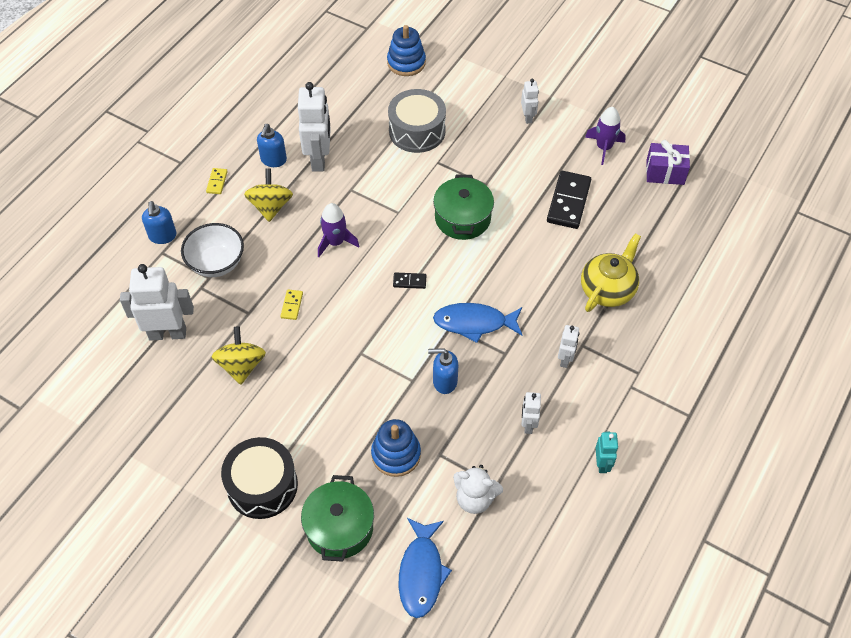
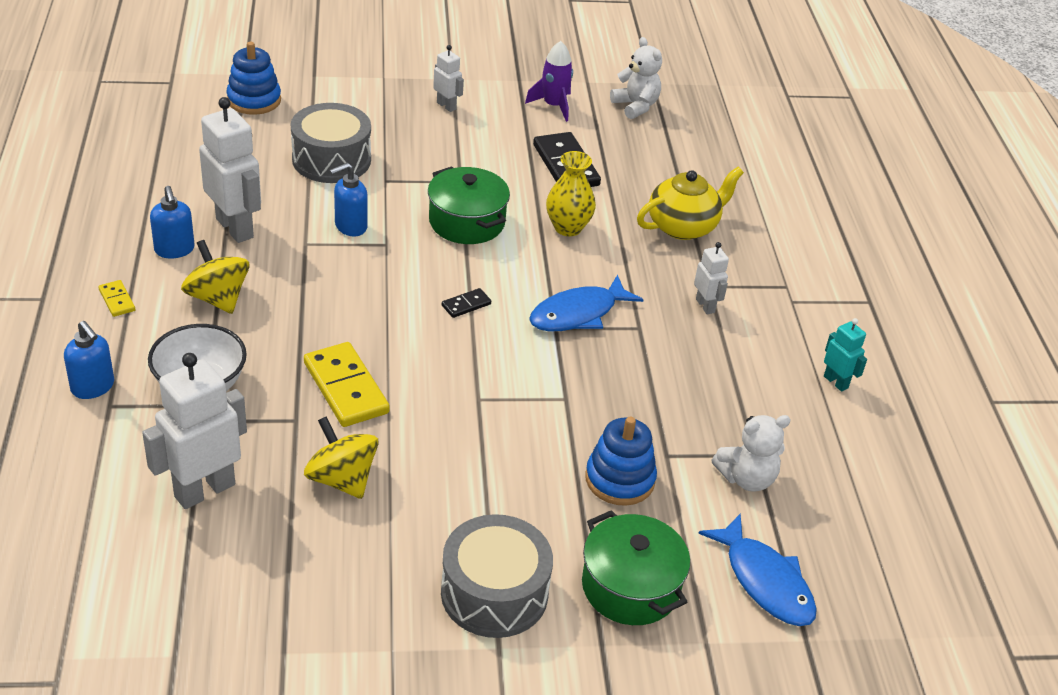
camera: 40 degrees left, 15 degrees down
black drum [221,437,298,519] -> grey drum [441,514,553,638]
yellow domino [280,290,303,320] -> yellow domino [304,342,390,427], size x2.09
purple rocket [318,203,359,257] -> none
blue soap dispenser [428,348,458,394] -> blue soap dispenser moved to [329,163,368,236]
white robot [522,392,541,434] -> none
yellow teapot [581,233,641,312] -> yellow teapot turned 60 degrees clockwise [637,167,744,240]
purple gift [646,140,690,185] -> white teddy bear [610,37,662,119]
none -> yellow vase [546,151,596,236]

